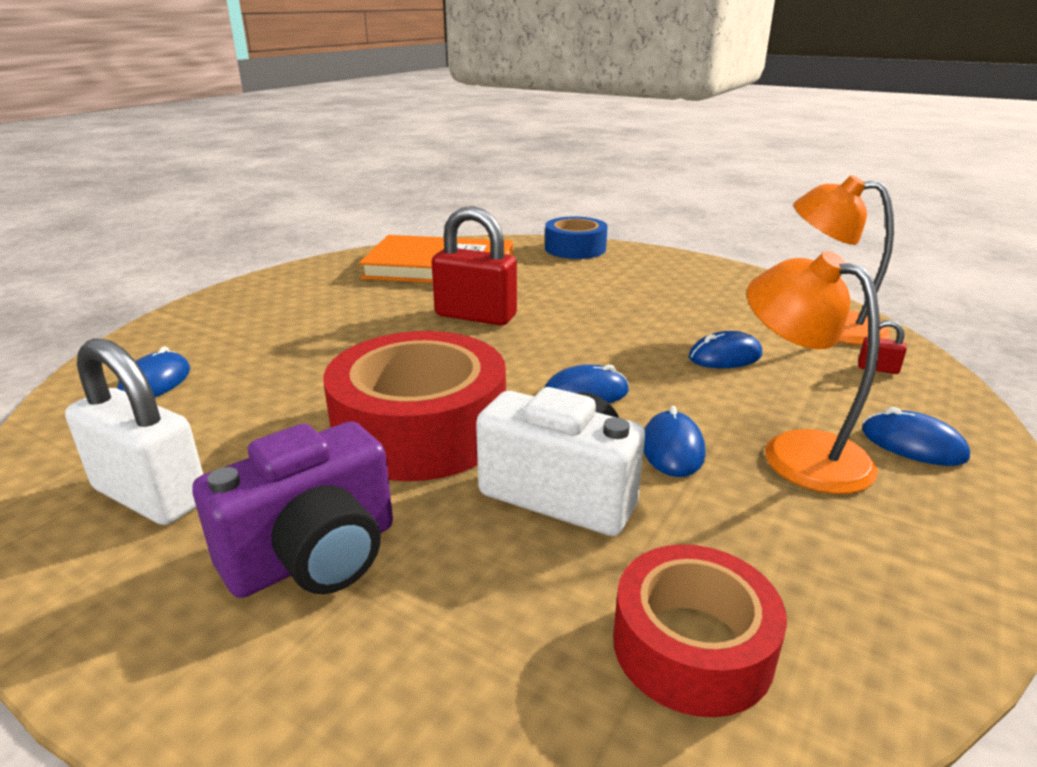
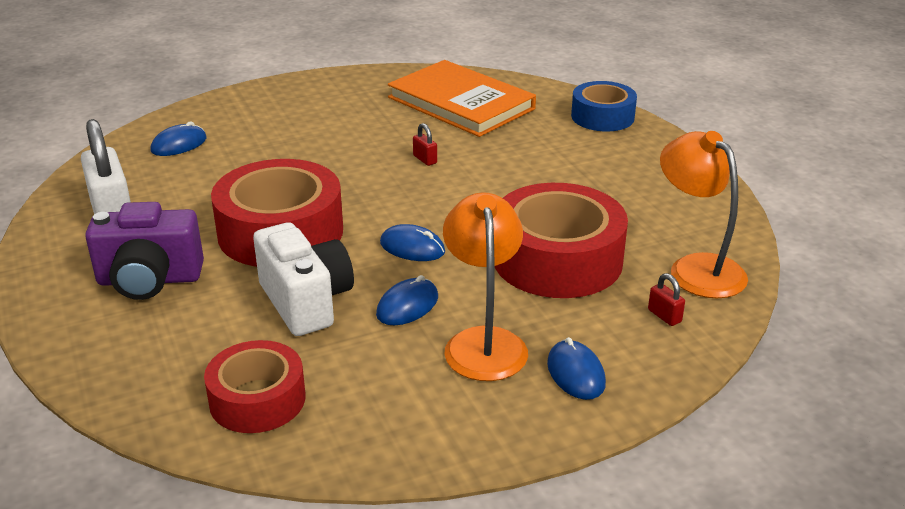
camera: 35 degrees right, 5 degrees up
red padlock [432,206,517,326] -> red padlock [413,123,437,166], size x0.41
blue mouse [689,331,762,368] -> red tape [495,183,628,298]

